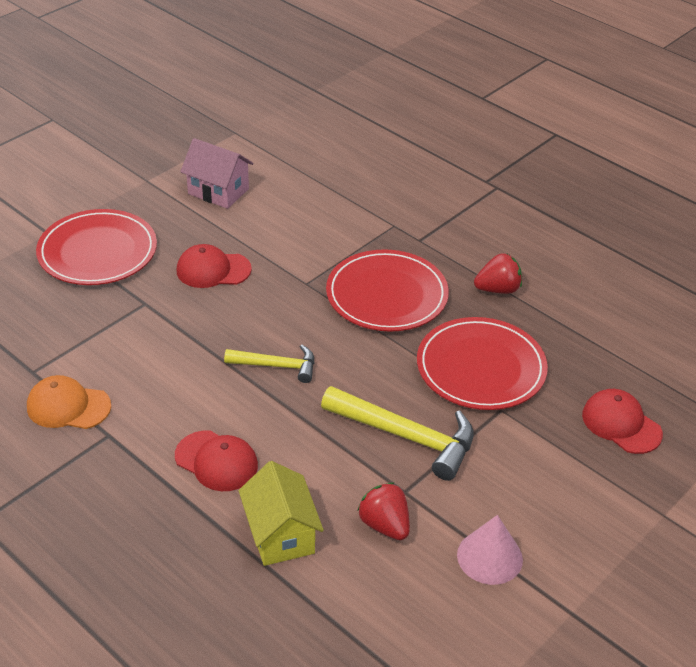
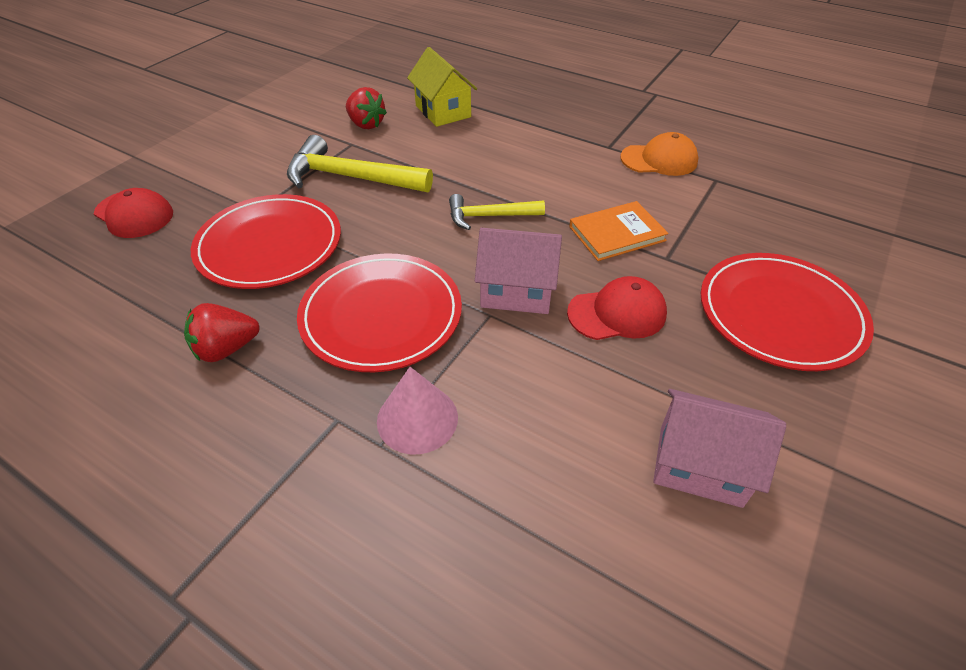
camera: 170 degrees right, 5 degrees up
red cap [175,430,258,491] -> none
pink cone [457,515,523,585] -> pink cone moved to [377,367,458,454]
none -> pink house [475,228,562,314]
none -> orange book [569,201,669,261]

